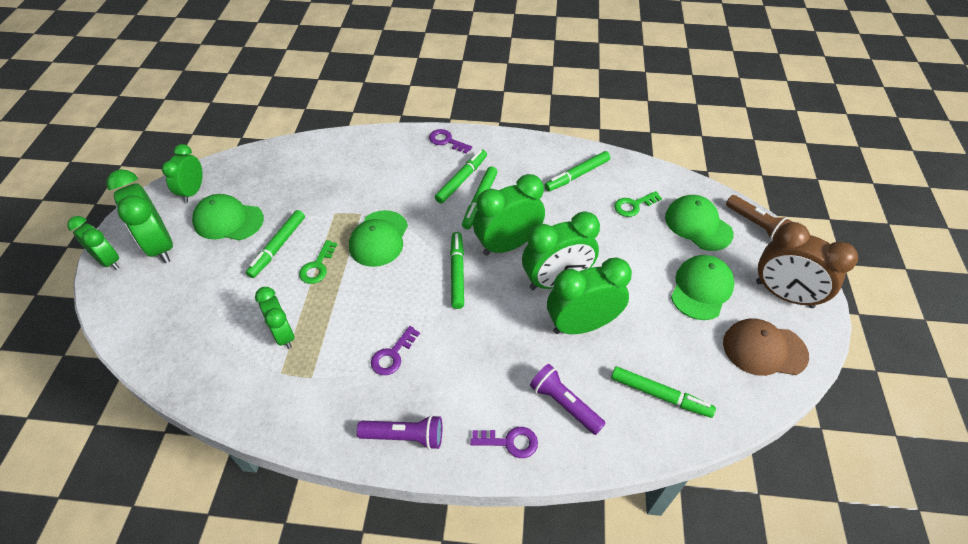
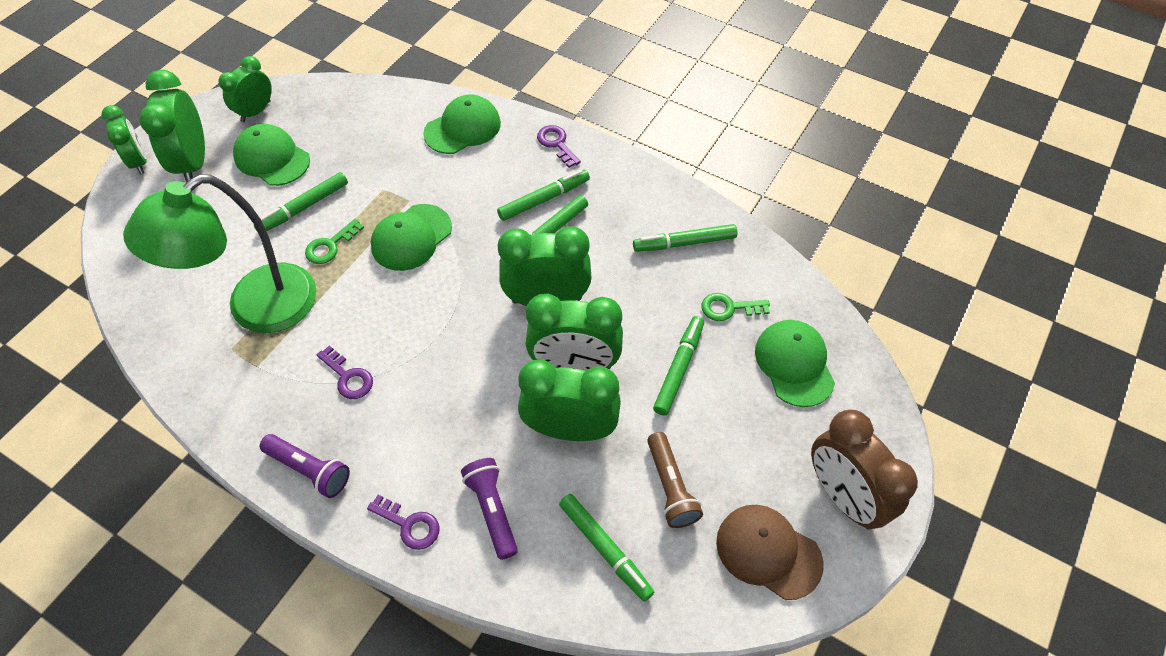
camera: 25 degrees right, 5 degrees up
green clock [255,287,295,349] -> green lamp [123,174,317,333]
purple key [371,326,420,375] -> purple key turned 105 degrees counterclockwise [317,345,373,399]
green marker [450,232,464,309] -> green marker moved to [653,316,704,416]
green cap [671,255,735,320] -> green cap moved to [423,95,501,154]
brown flashlight [726,195,792,241] -> brown flashlight moved to [647,432,703,528]

